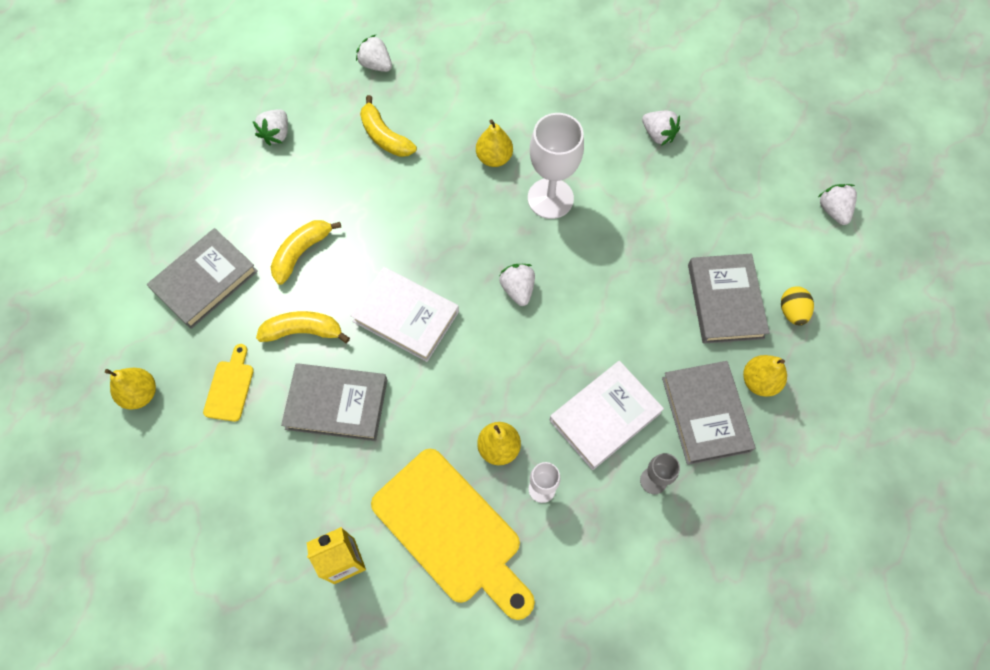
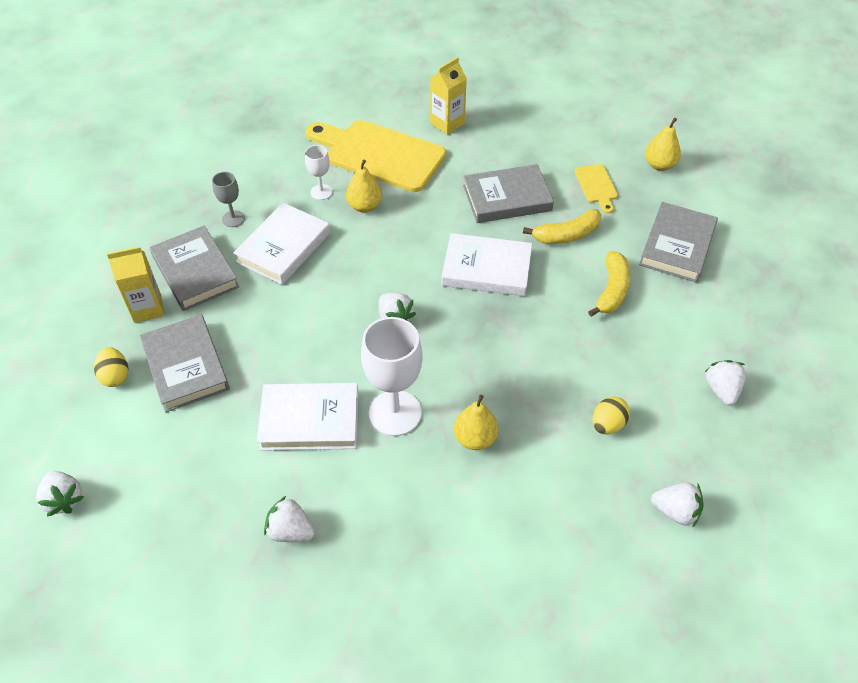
camera: 160 degrees right, 15 degrees down
yellow banana [360,95,417,157] -> yellow egg [593,397,630,434]
yellow pear [743,355,787,397] -> yellow carton [107,246,164,323]
none -> white book [257,383,358,451]

